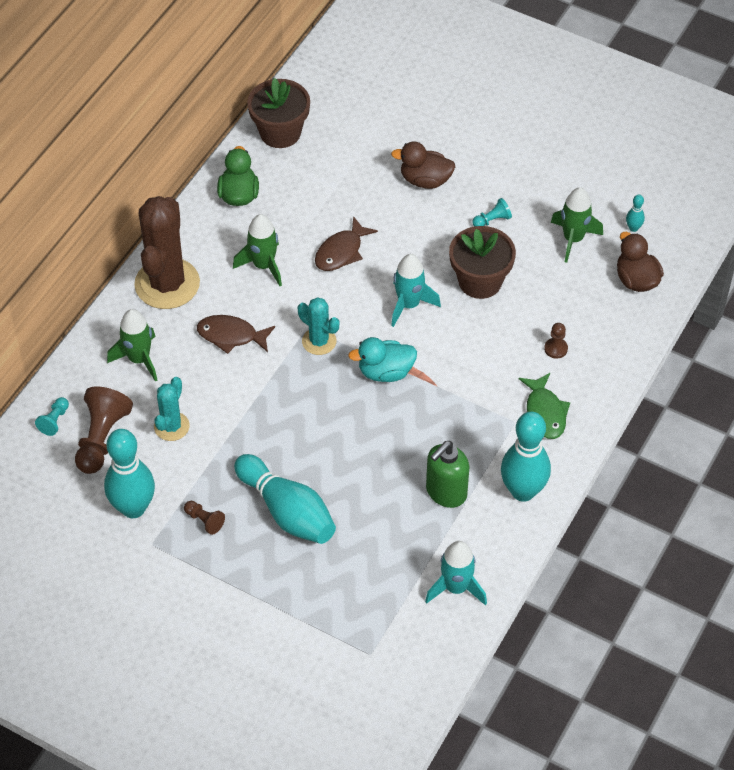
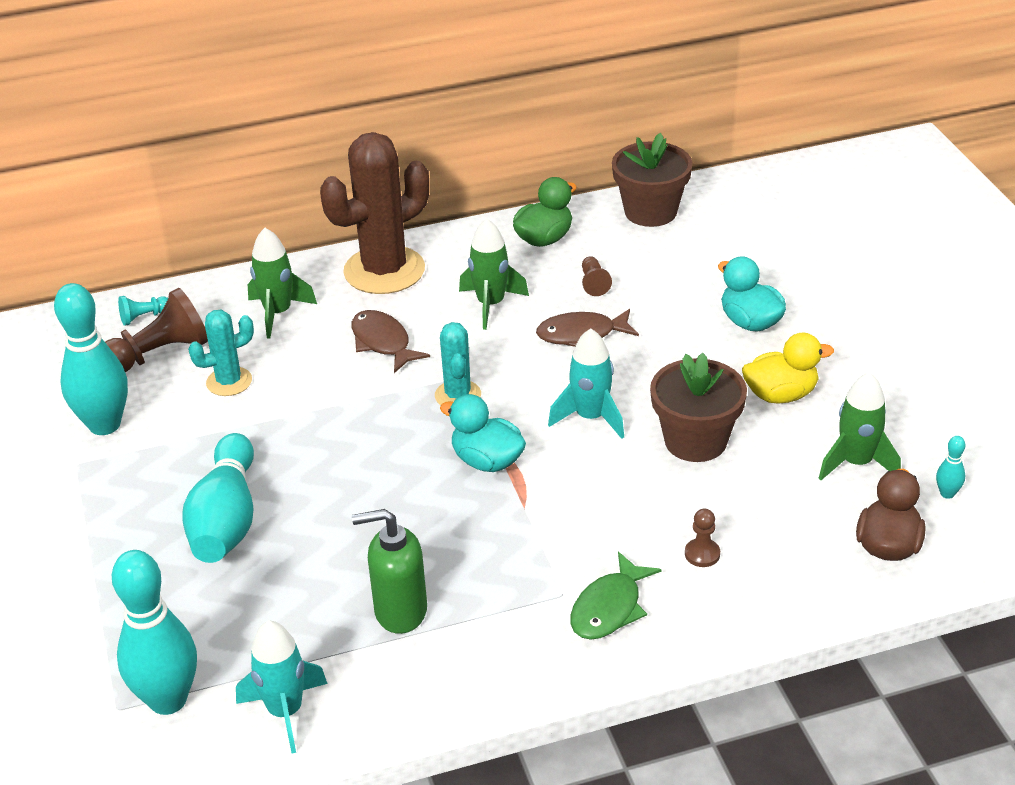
camera: 45 degrees right, 15 degrees down
brown pawn [184,501,225,535] -> brown pawn moved to [582,256,612,296]
brown duck [391,142,455,189] -> turquoise duck [718,256,786,332]
turquoise pawn [472,198,512,227] -> yellow duck [742,333,834,404]
turquoise bowling pin [501,412,551,502] -> turquoise bowling pin moved to [112,550,197,715]

